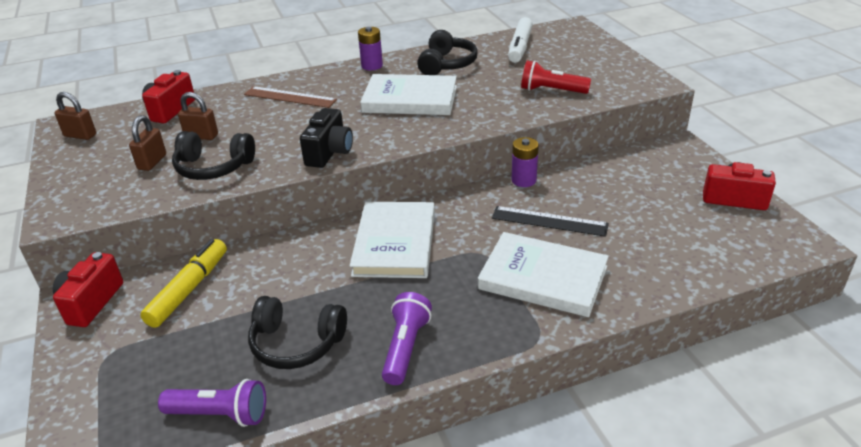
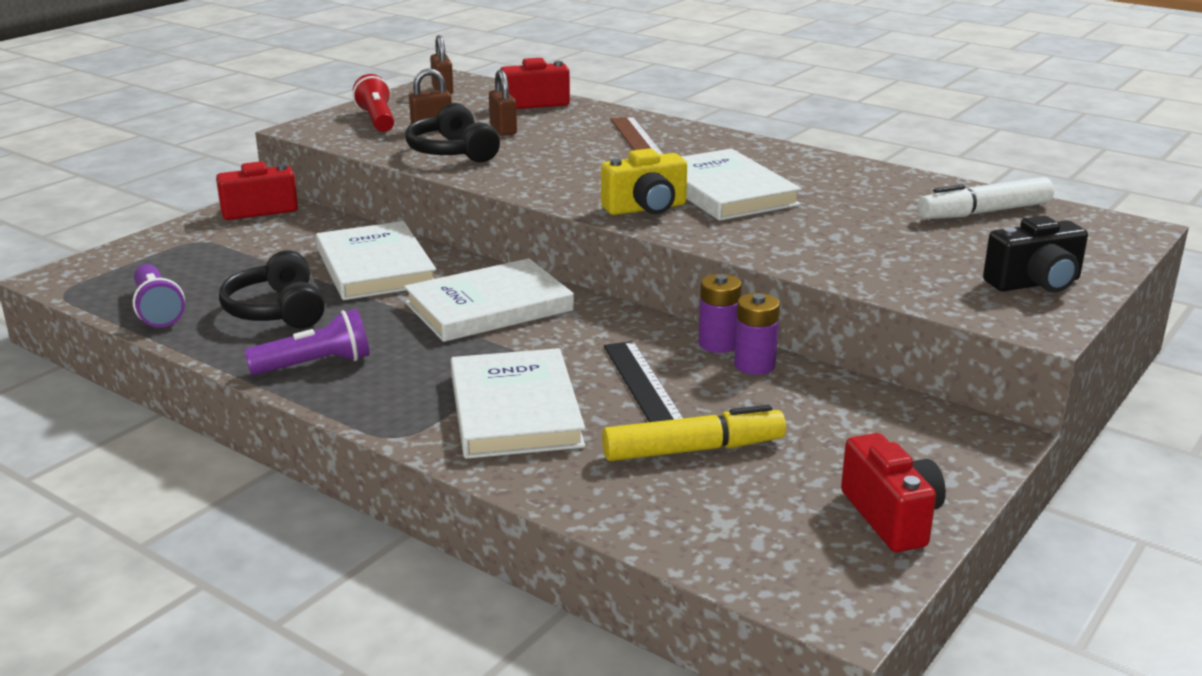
camera: 55 degrees right, 10 degrees down
yellow marker [140,239,227,328] -> yellow marker moved to [602,405,786,461]
black camera [300,108,353,168] -> black camera moved to [983,216,1088,292]
purple battery [358,27,383,70] -> purple battery moved to [734,293,780,375]
black headphones [417,30,478,75] -> none
red flashlight [521,61,591,94] -> red flashlight moved to [353,74,394,132]
none -> white book [316,221,436,300]
none -> yellow camera [601,148,687,215]

